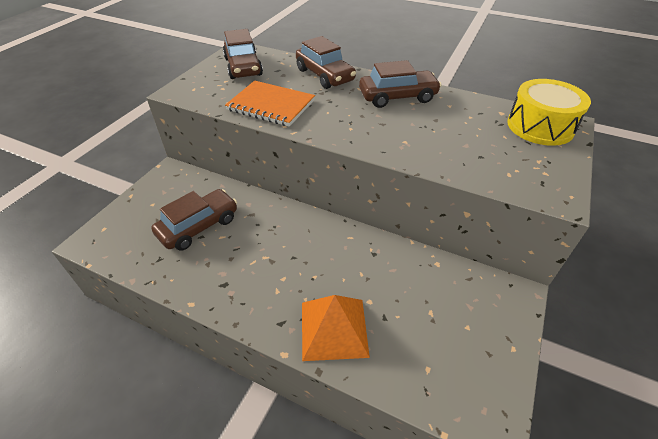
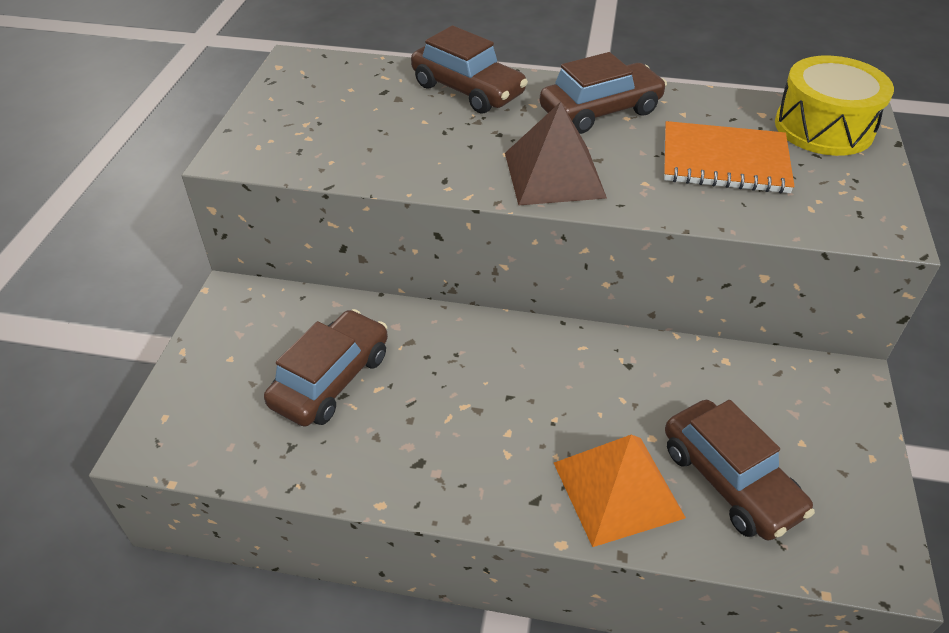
camera: 15 degrees left, 0 degrees up
brown car [223,29,263,79] -> brown car moved to [665,400,815,541]
orange notebook [225,81,315,127] -> orange notebook moved to [664,121,795,193]
none -> brown pyramid [505,102,607,205]

